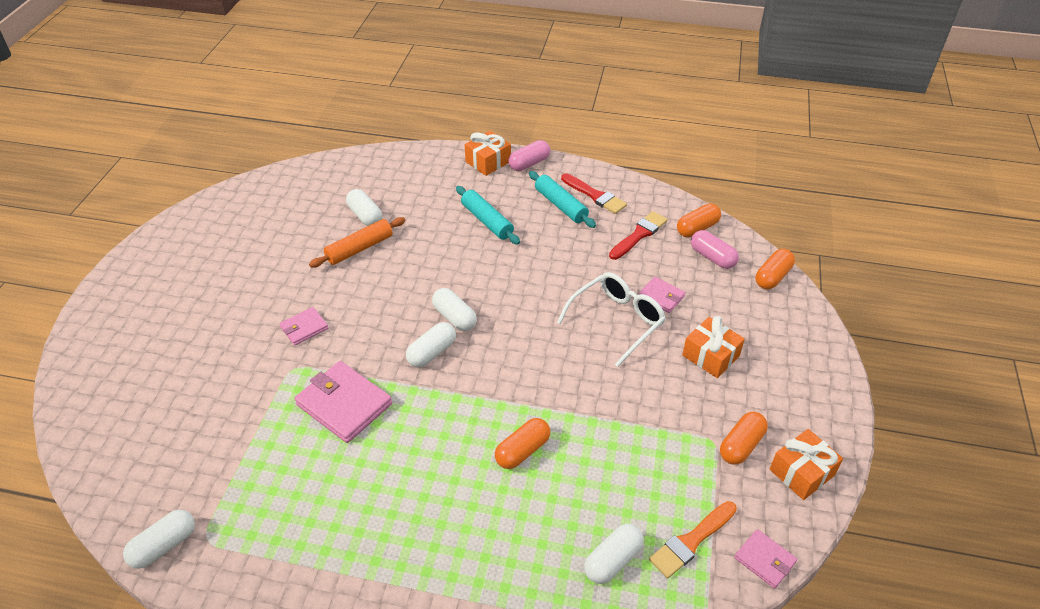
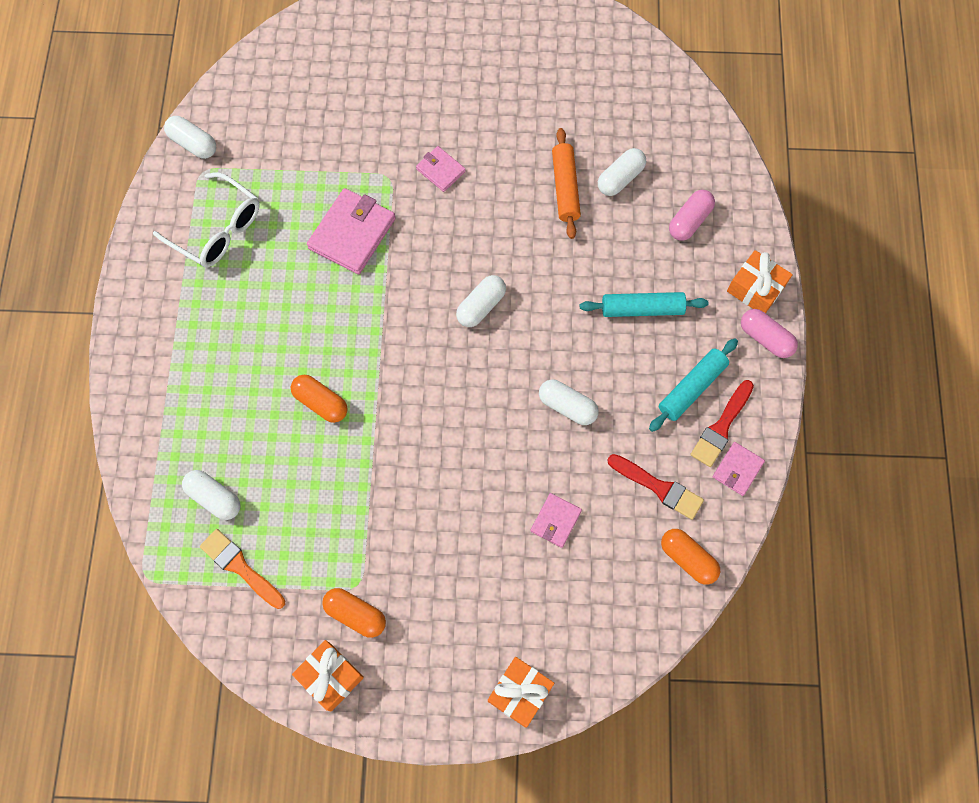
camera: 80 degrees right, 25 degrees up
orange rolling pin [309,217,405,268] -> orange rolling pin turned 45 degrees clockwise [552,128,581,239]
white capsule [406,322,456,367] -> white capsule moved to [539,380,599,425]
turquoise rolling pin [456,186,520,245] -> turquoise rolling pin turned 45 degrees clockwise [580,292,709,317]
white glasses [557,272,666,367] -> white glasses moved to [153,172,260,267]
orange gift [682,316,745,378] -> orange gift moved to [488,657,554,728]
pink capsule [691,230,739,269] -> pink capsule moved to [669,190,715,241]
pink wallet [734,529,797,589] -> pink wallet moved to [712,442,765,496]
orange capsule [756,249,795,289] -> none

